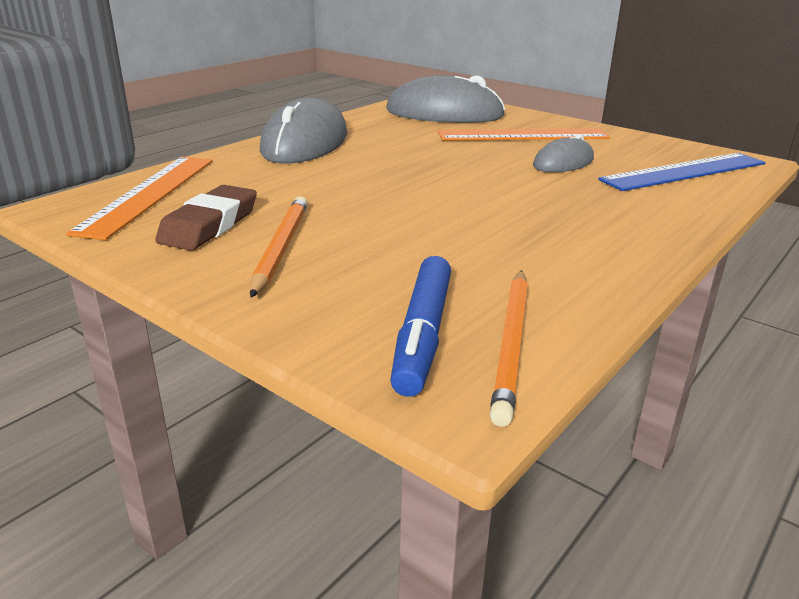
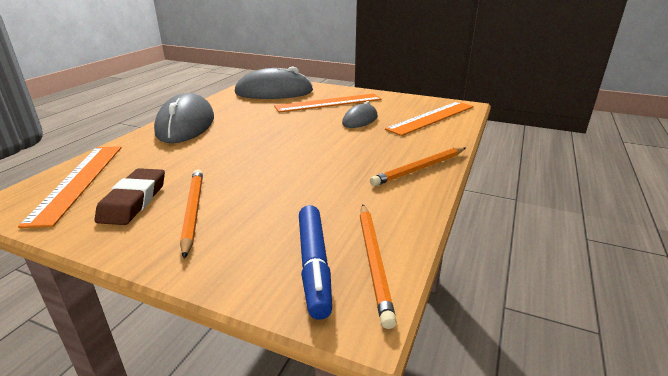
camera: 15 degrees left, 0 degrees up
blue ruler [598,153,766,191] -> orange ruler [385,102,474,136]
none -> orange pencil [370,147,465,186]

